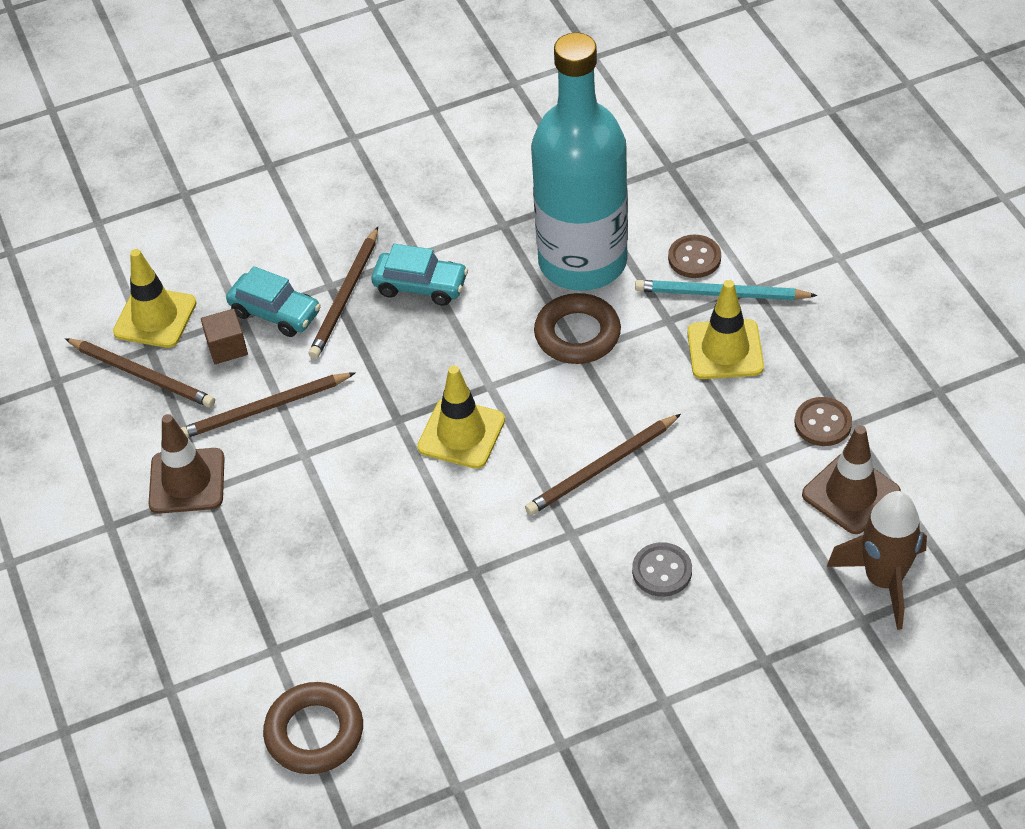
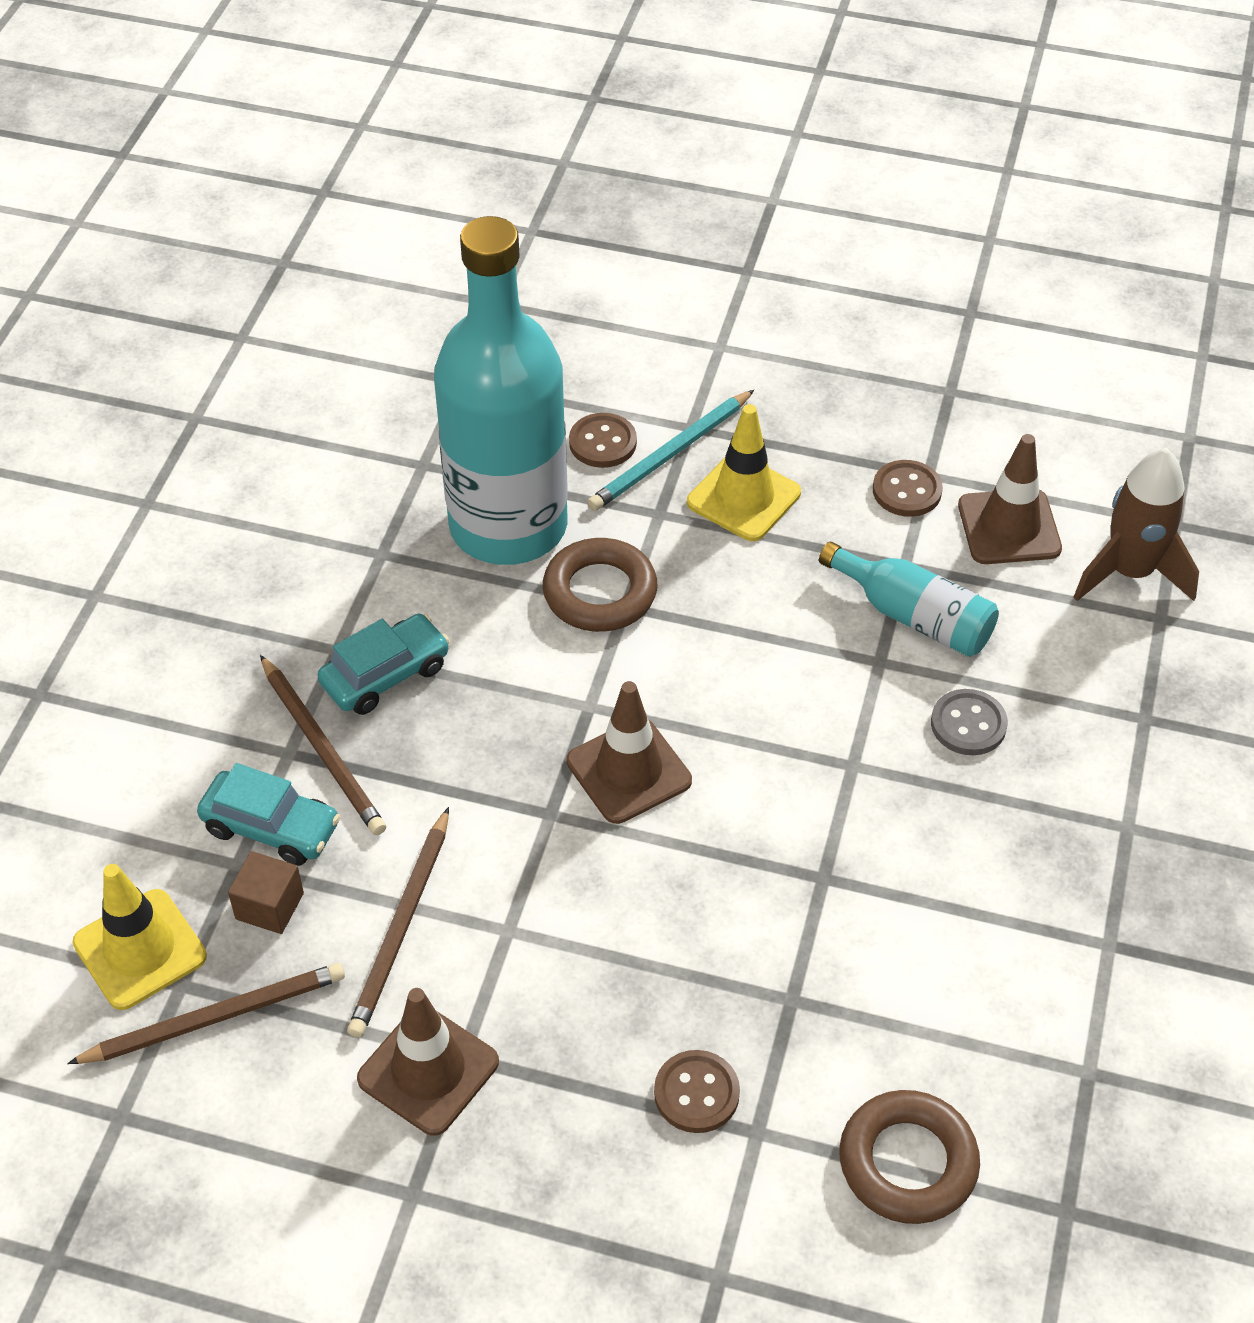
camera: 55 degrees left, 0 degrees up
turquoise car [226,266,321,337] -> turquoise car turned 45 degrees clockwise [197,763,340,866]
yellow traffic cone [417,365,505,469] -> brown traffic cone [567,681,692,824]
brown pencil [525,414,681,515] -> none
none -> brown button [654,1050,740,1133]
none -> turquoise bottle [819,542,999,657]

